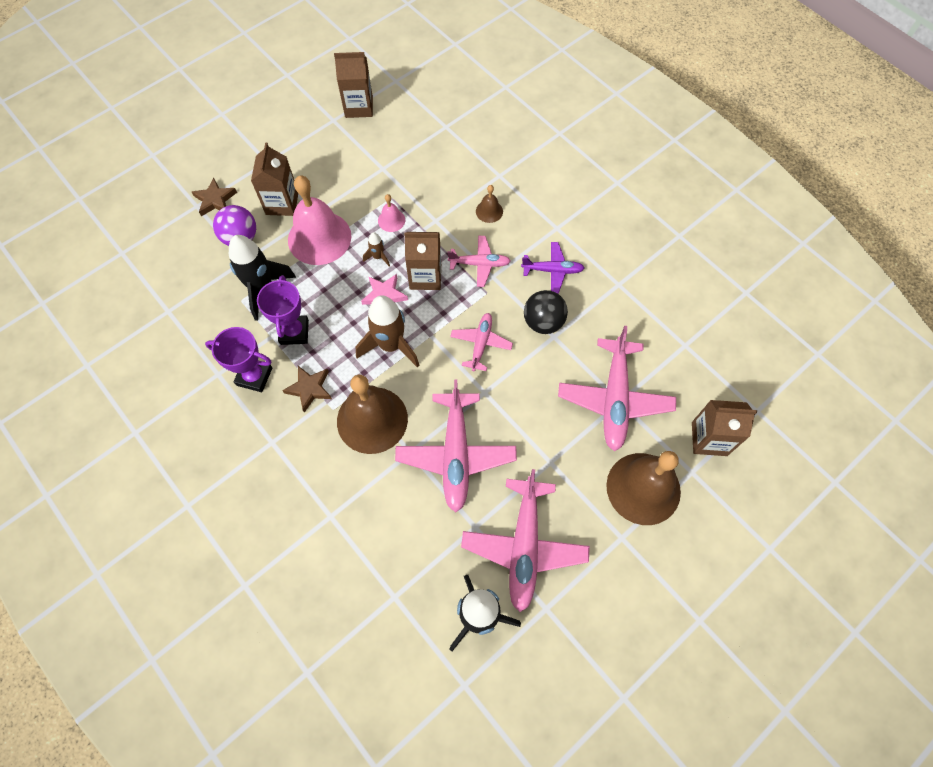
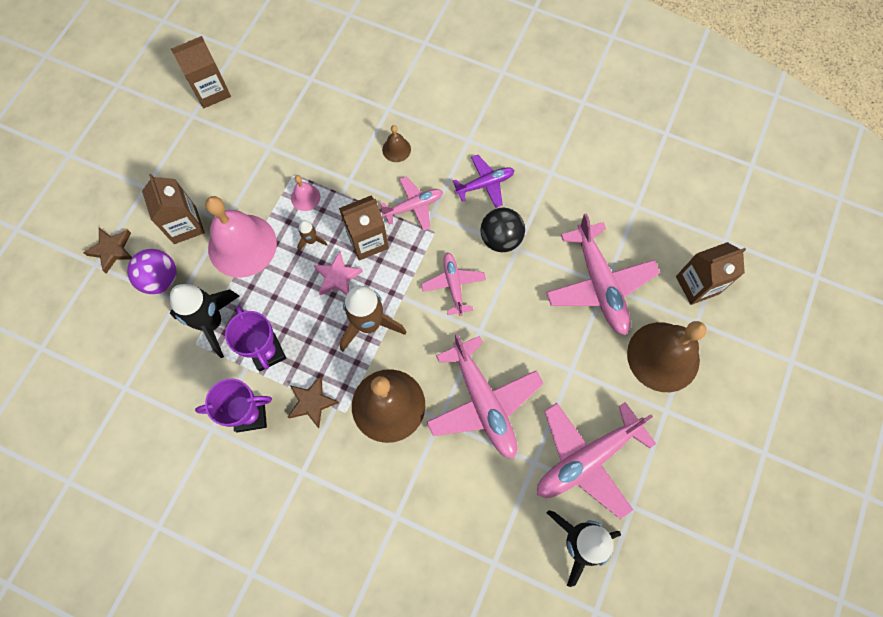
camera: 25 degrees left, 5 degrees up
pink plane [461,469,590,612] -> pink plane turned 75 degrees clockwise [537,402,656,519]

